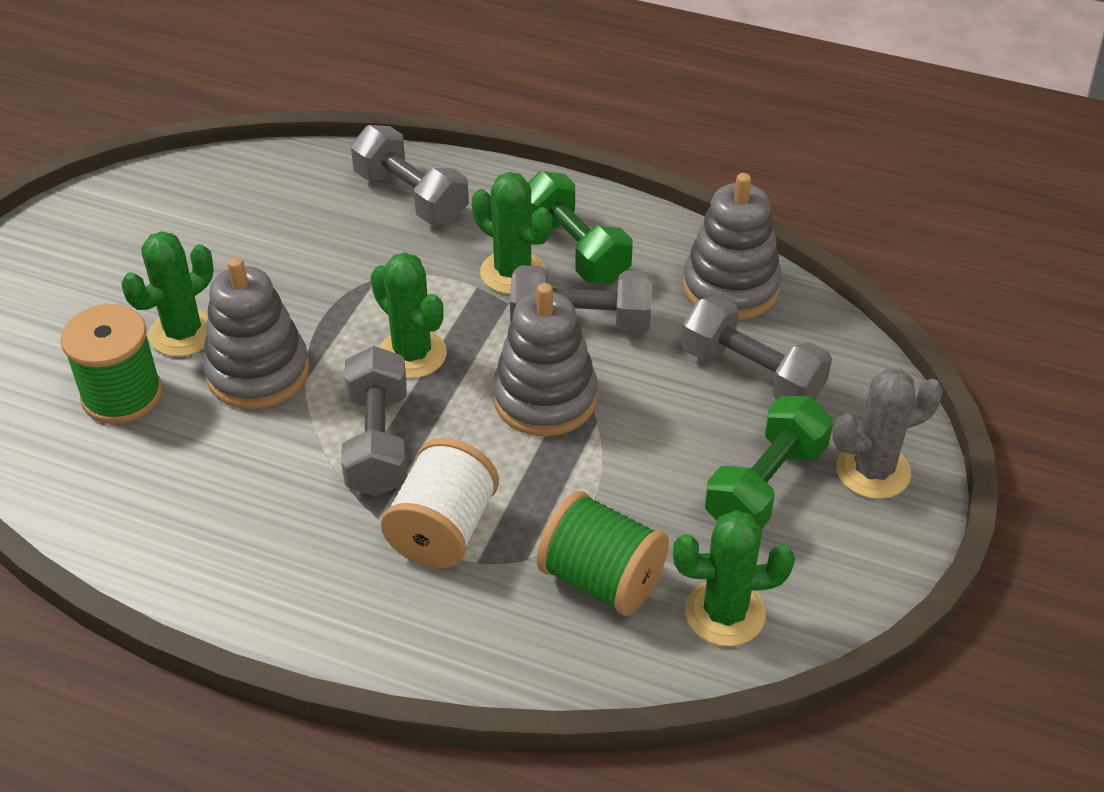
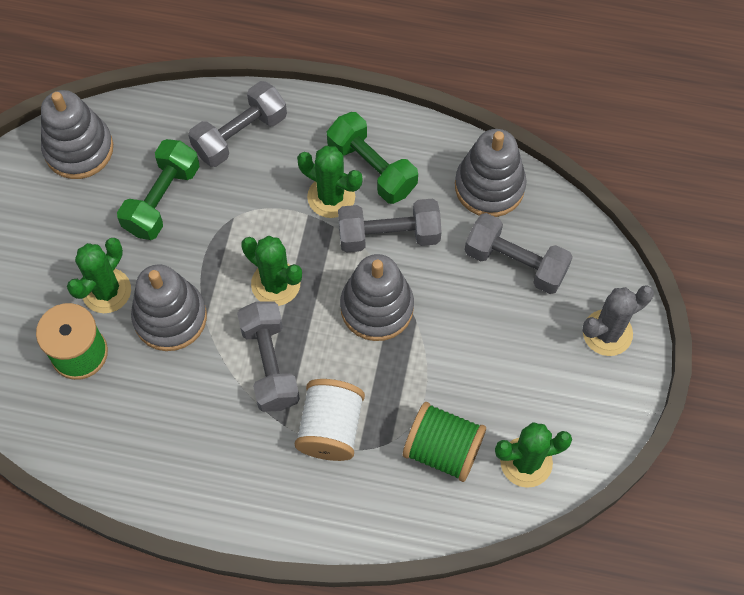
camera: 10 degrees left, 20 degrees up
grey dumbbell [351,125,469,224] -> grey dumbbell turned 75 degrees counterclockwise [188,81,287,167]
green dumbbell [705,396,833,530] -> green dumbbell moved to [117,139,199,240]
none -> grey stacking toy [41,90,113,179]

